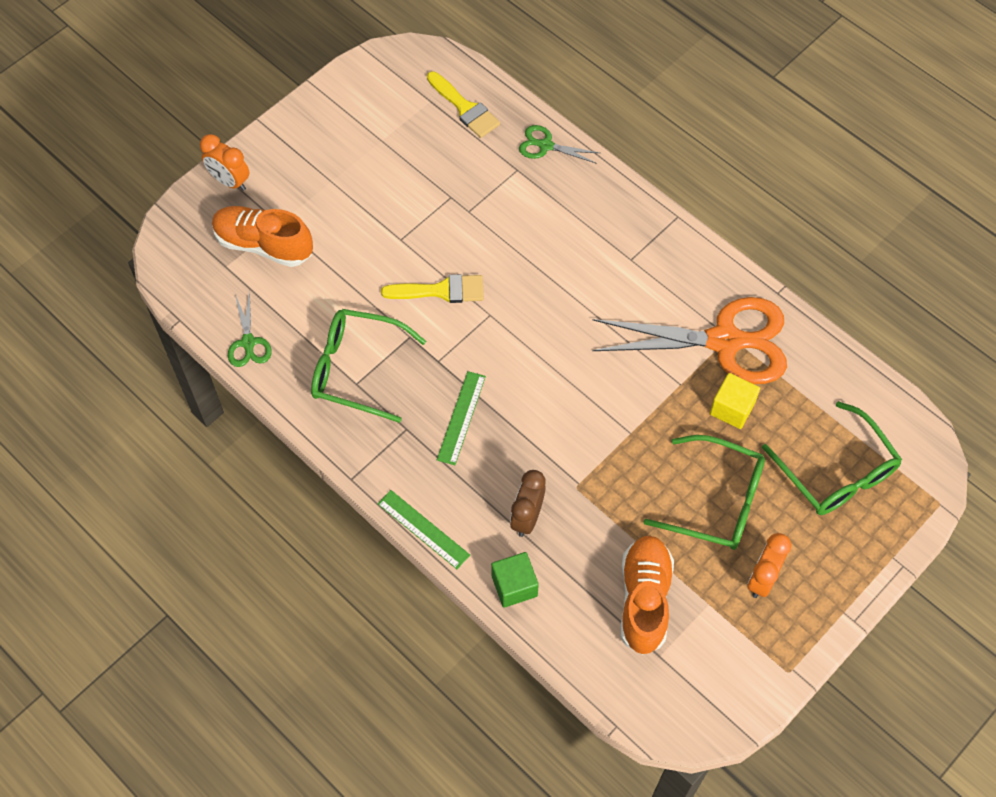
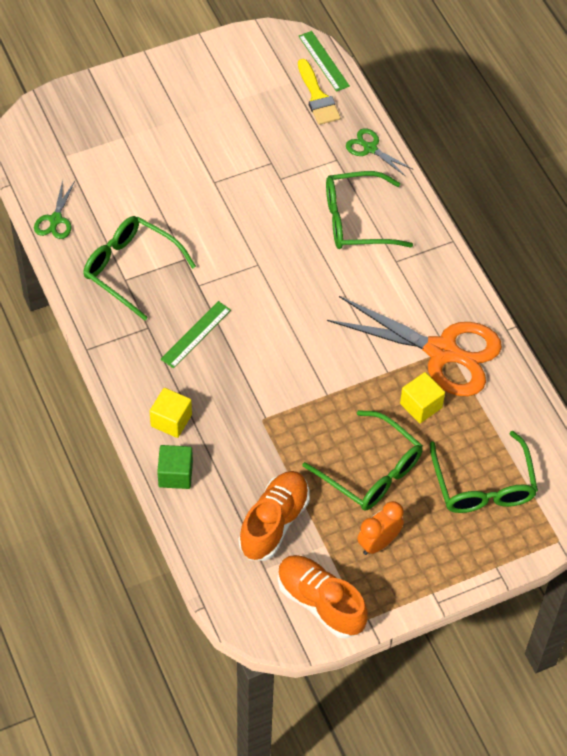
camera: 20 degrees right, 5 degrees down
orange clock [200,134,249,191] -> none
orange shoe [212,206,313,267] -> orange shoe moved to [277,555,368,639]
green ruler [377,490,470,569] -> green ruler moved to [299,31,350,92]
yellow brush [381,274,484,303] -> none
brown clock [510,470,546,537] -> none
none -> yellow cube [150,388,192,438]
none -> green glasses [326,171,413,249]

